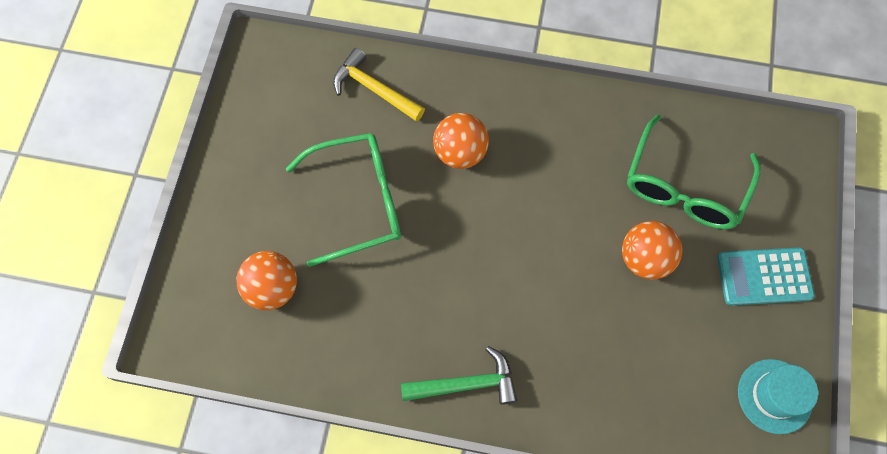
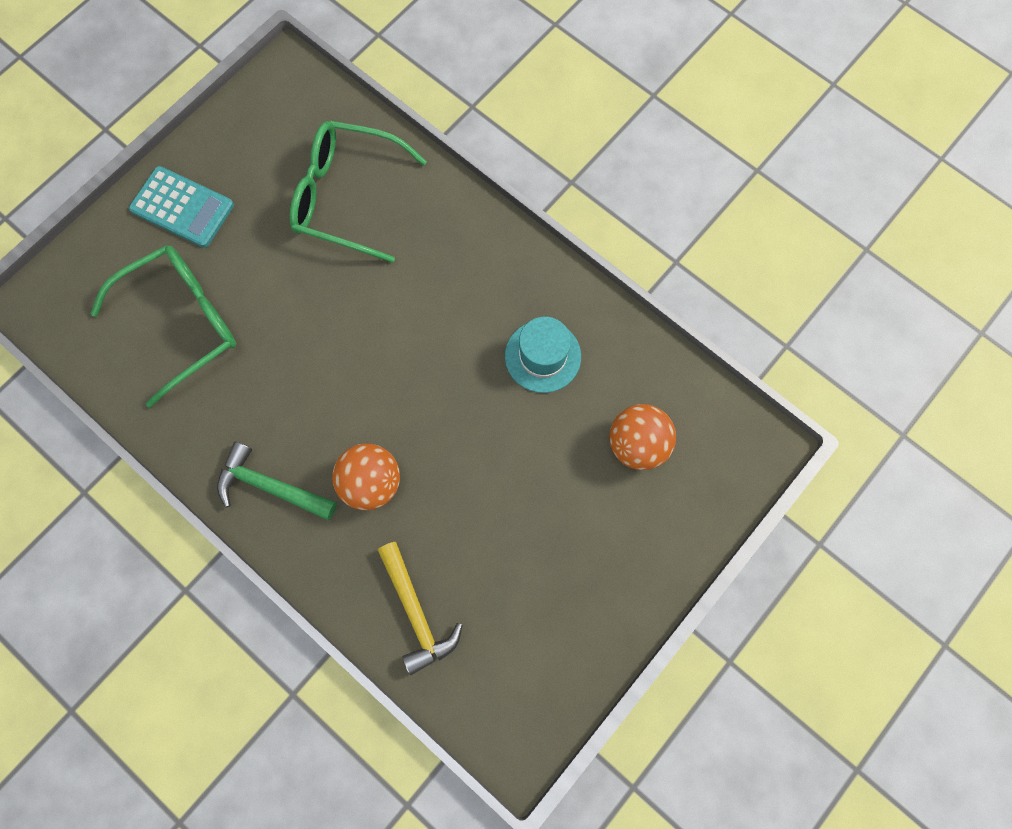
camera: 150 degrees left, 5 degrees up
green glasses [286,133,401,267] -> green glasses moved to [289,121,427,263]
green hammer [401,346,518,405] -> green hammer moved to [217,441,337,520]
orange ball [622,221,682,280] -> none
turquoise hat [738,359,818,434] -> turquoise hat moved to [505,317,581,393]

